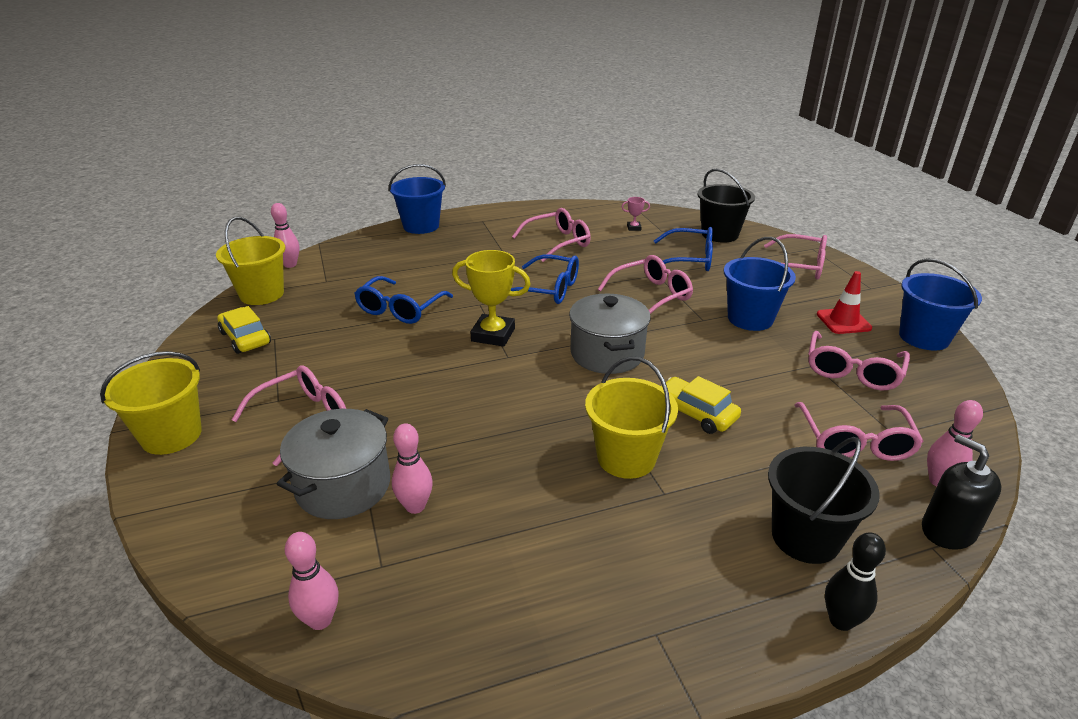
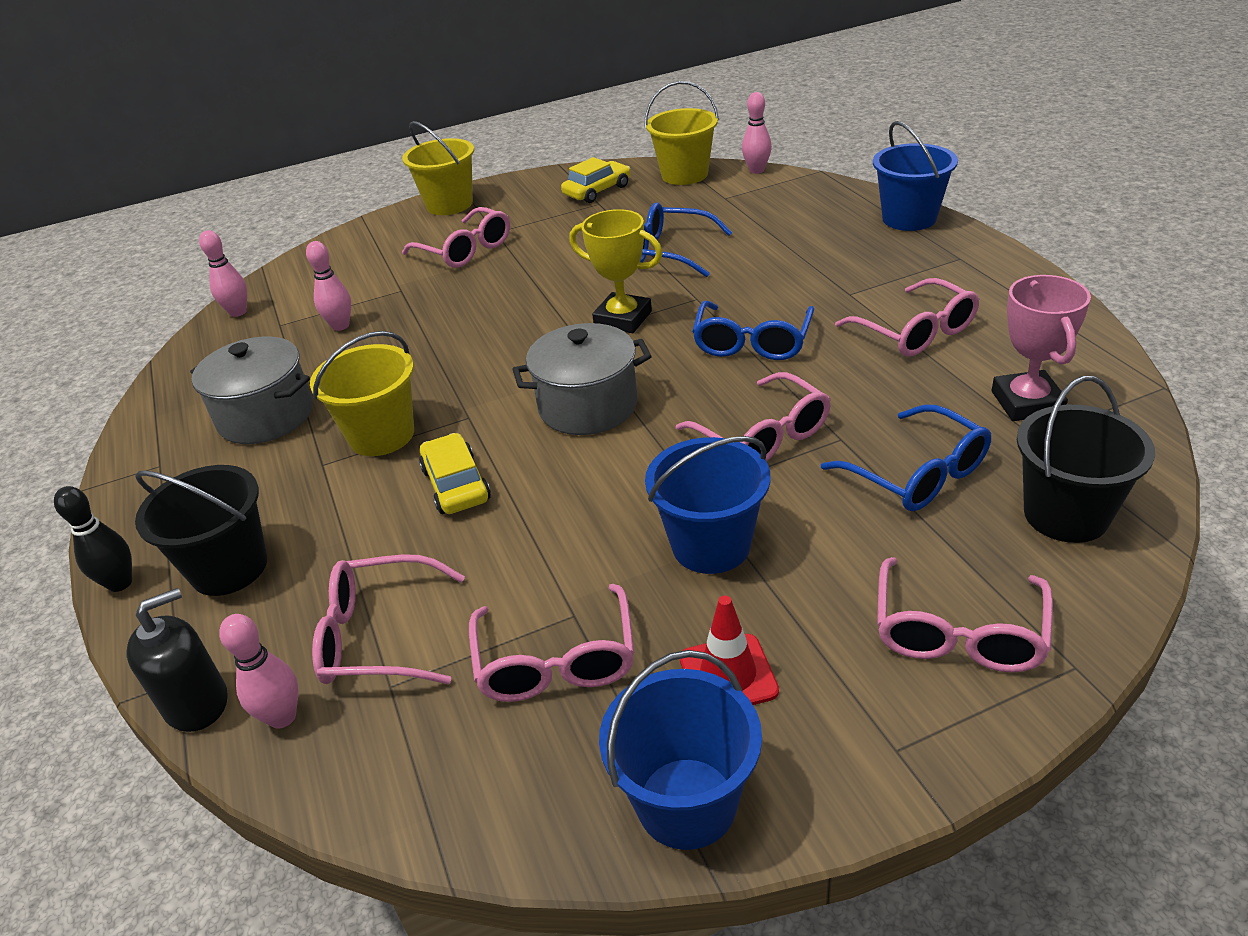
camera: 90 degrees right, 5 degrees up
grey pot [277,409,390,519] -> grey pot moved to [190,337,313,444]
yellow trophy [452,250,531,347] -> yellow trophy turned 75 degrees counterclockwise [569,209,663,333]
pink trophy [622,197,650,231] -> pink trophy [992,275,1091,421], size x2.14
blue glasses [654,227,713,271] -> blue glasses turned 45 degrees counterclockwise [821,404,991,511]
yellow car [661,376,741,434] -> yellow car turned 60 degrees counterclockwise [419,433,491,514]
pink glasses [808,331,910,391] -> pink glasses turned 120 degrees counterclockwise [469,584,635,702]

